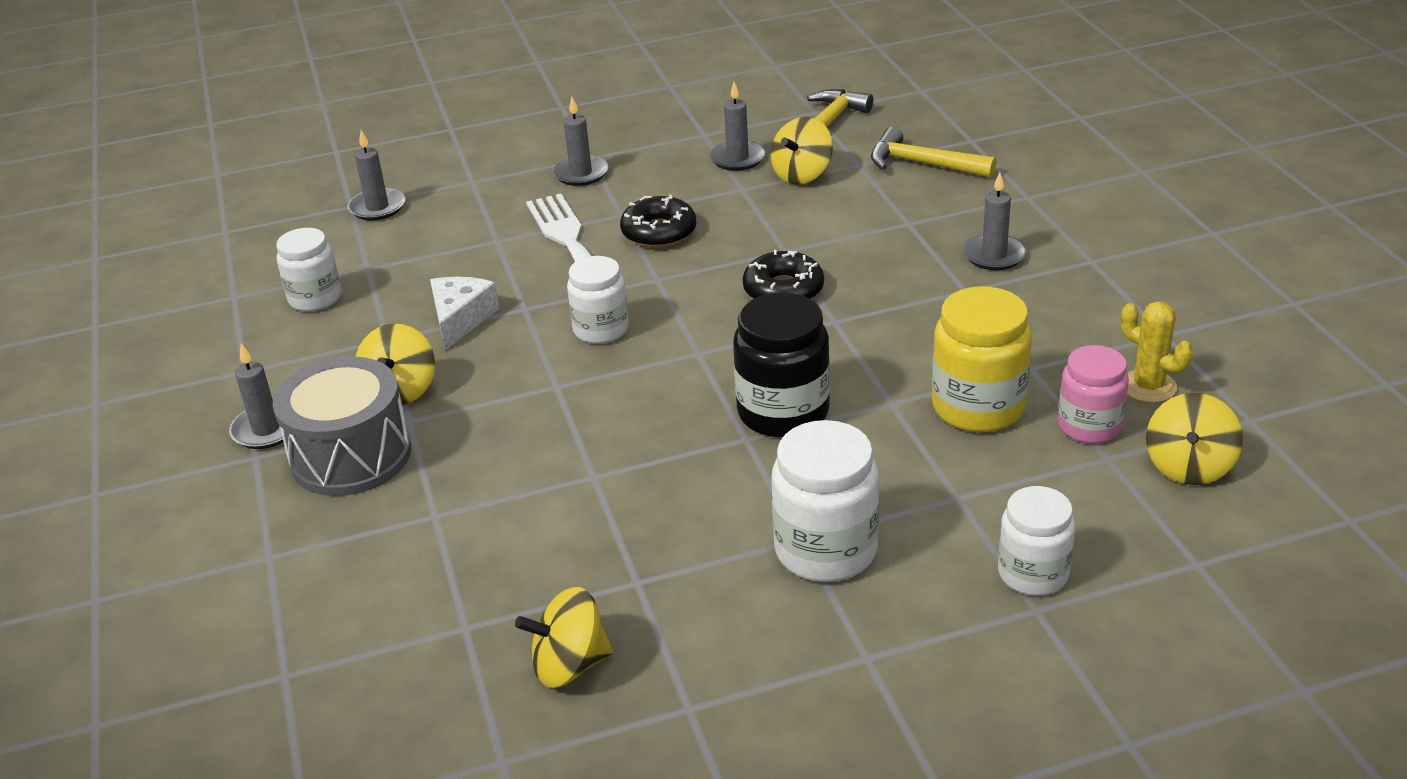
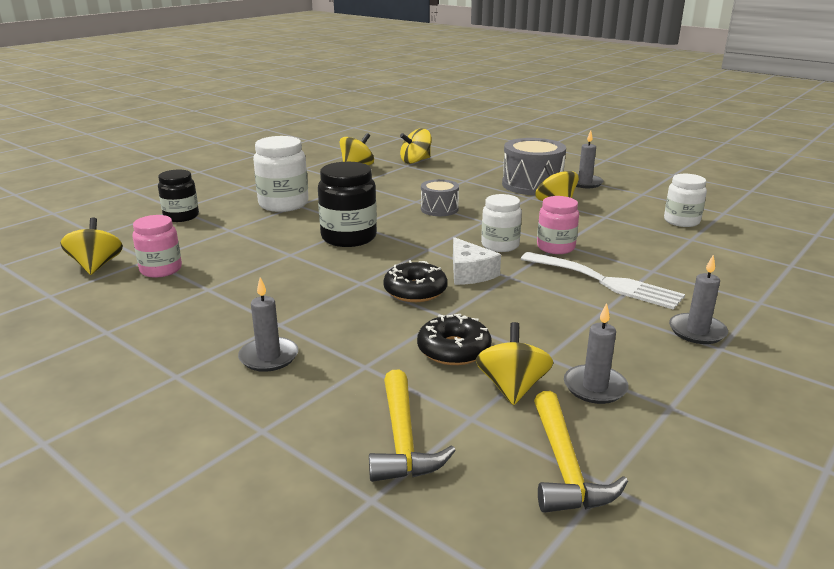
camera: 145 degrees right, 10 degrees down
grey candle [348,130,405,220] -> none
white cheese [430,277,499,350] -> white cheese moved to [453,237,501,285]
black donut [620,194,697,248] -> black donut moved to [417,314,491,365]
yellow hammer [871,127,997,178] -> yellow hammer turned 90 degrees clockwise [369,370,456,482]
yellow jar [932,286,1032,432] -> none
white jar [998,486,1075,596] -> black jar [158,170,199,222]
yellow cactus [1121,301,1193,403] -> none
none -> yellow spinning top [400,128,431,164]
none -> grey drum [421,179,459,216]
none -> pink jar [537,196,579,254]

